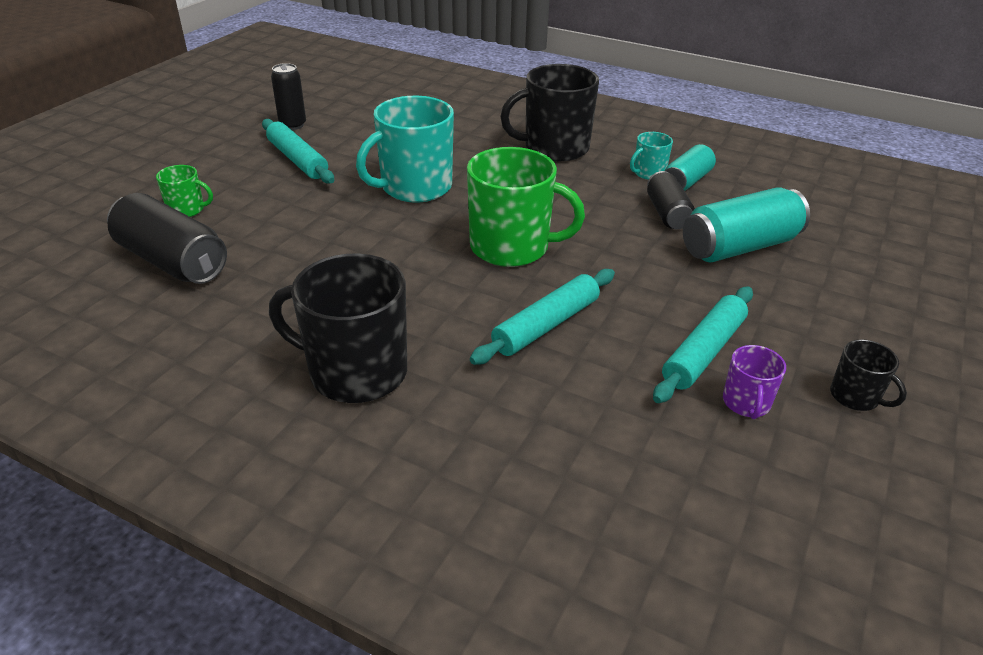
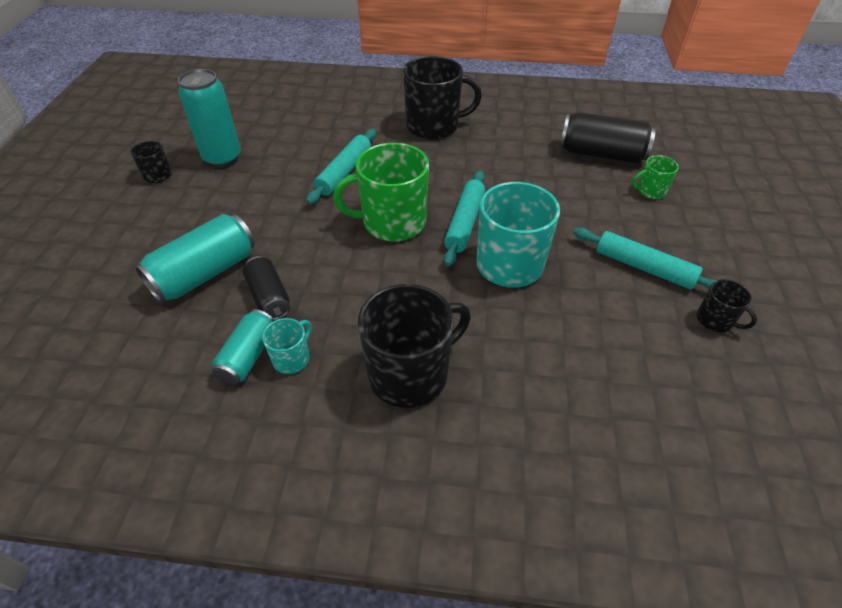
camera: 160 degrees right, 10 degrees up
black can [271,63,306,130] -> black mug [697,279,757,332]
turquoise rolling pin [653,287,753,403] -> turquoise rolling pin moved to [444,171,485,266]
purple mug [723,345,786,419] -> turquoise can [178,69,241,168]

